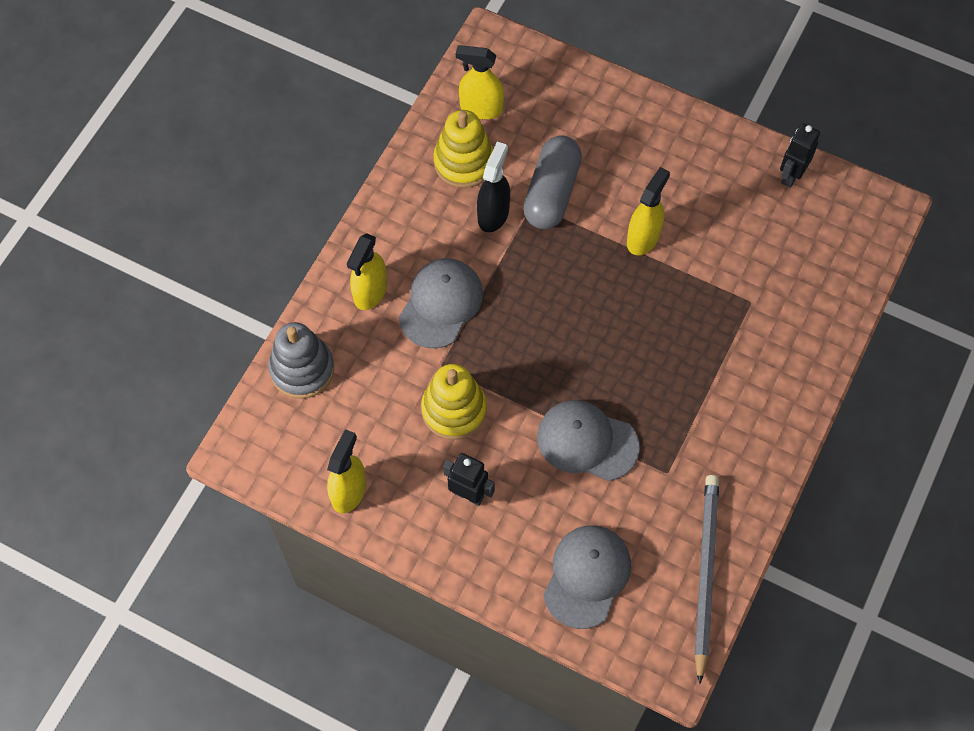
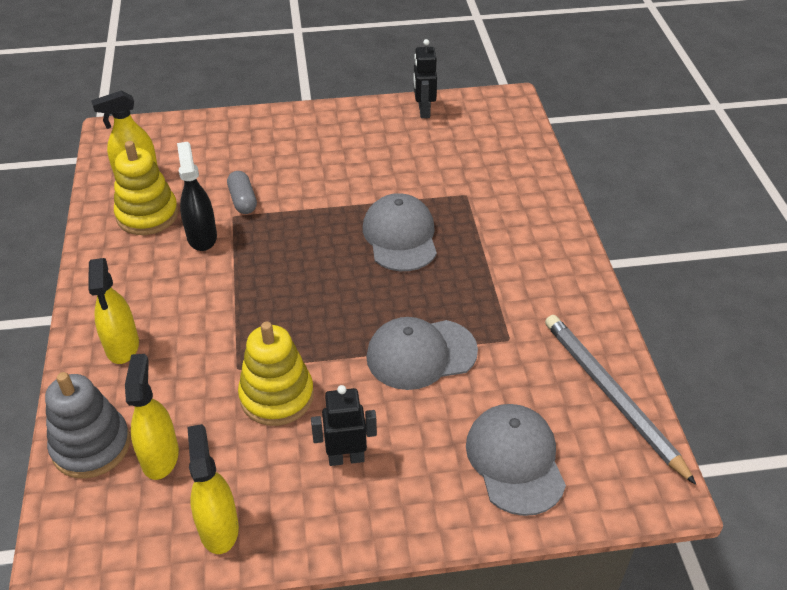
camera: 35 degrees left, 20 degrees down
grey cap [399,258,483,348] -> grey cap moved to [363,193,437,271]
grey capsule [523,135,582,229] -> grey capsule [227,171,257,214], size x0.55
yellow spray bottle [627,167,670,255] -> yellow spray bottle moved to [125,354,179,480]

